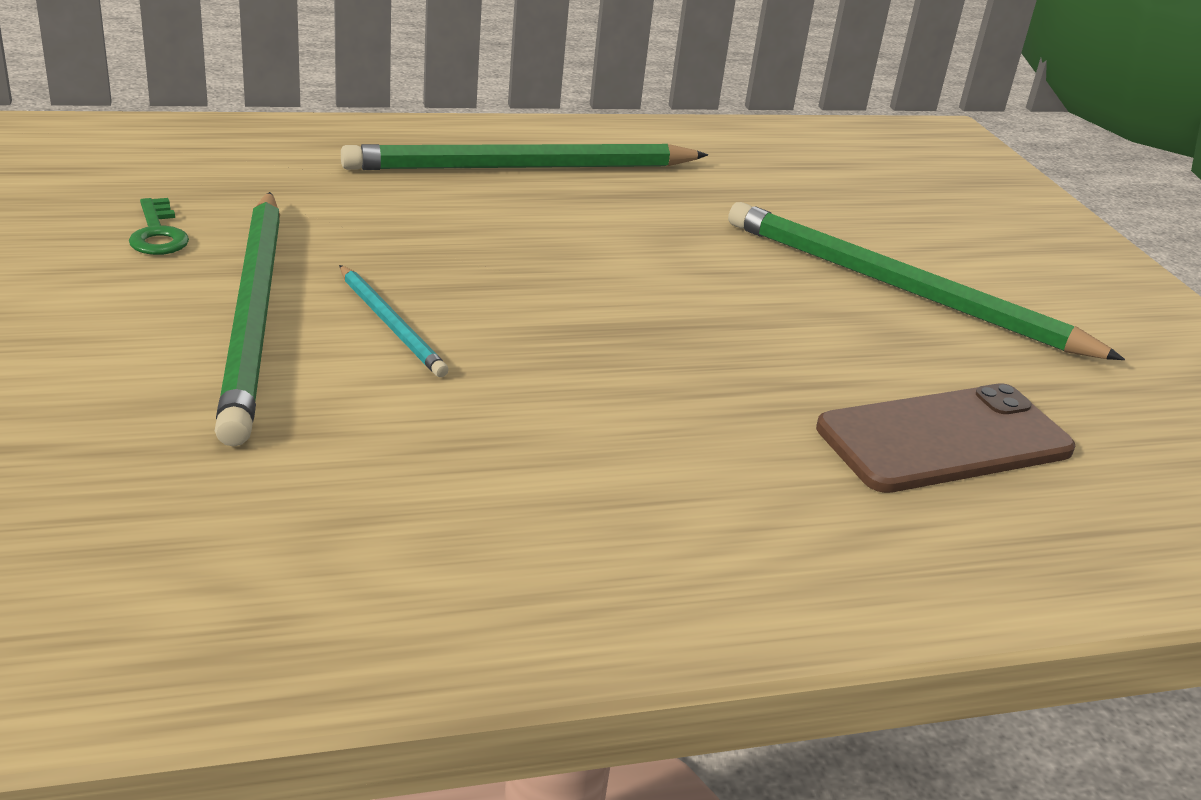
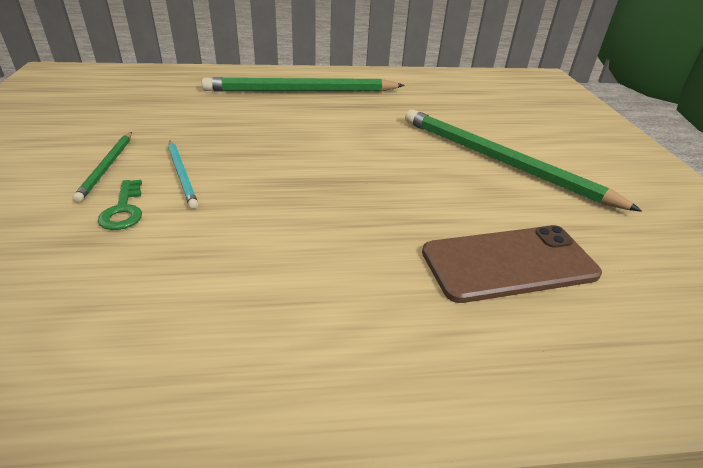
camera: 10 degrees right, 5 degrees up
green key [129,198,189,255] -> green key moved to [98,180,142,230]
green pencil [215,192,280,447] -> green pencil [72,132,132,202], size x0.48

